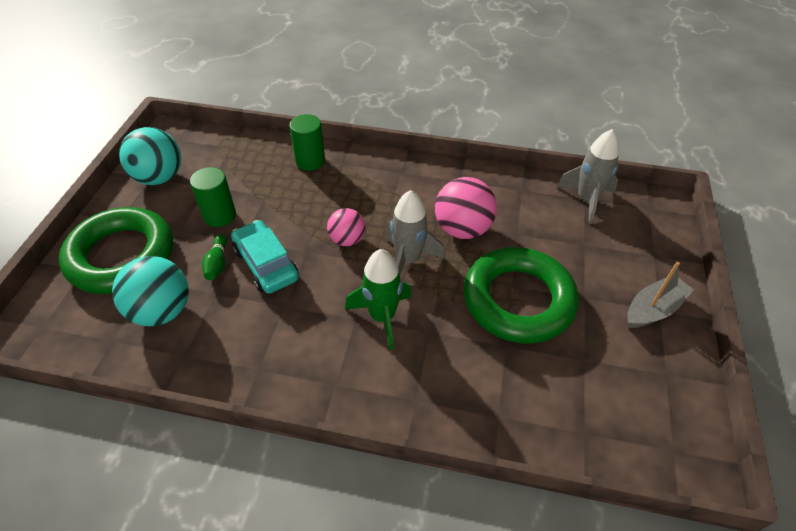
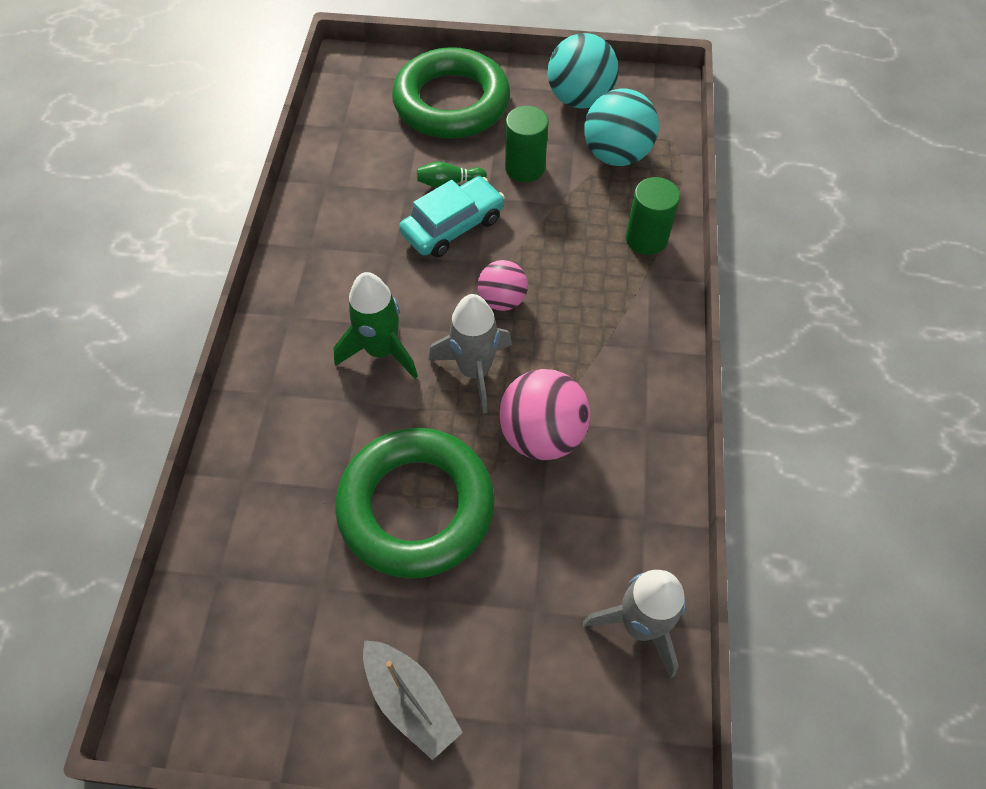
camera: 85 degrees right, 10 degrees up
turquoise ball [112,256,189,326] -> turquoise ball moved to [584,88,659,166]

